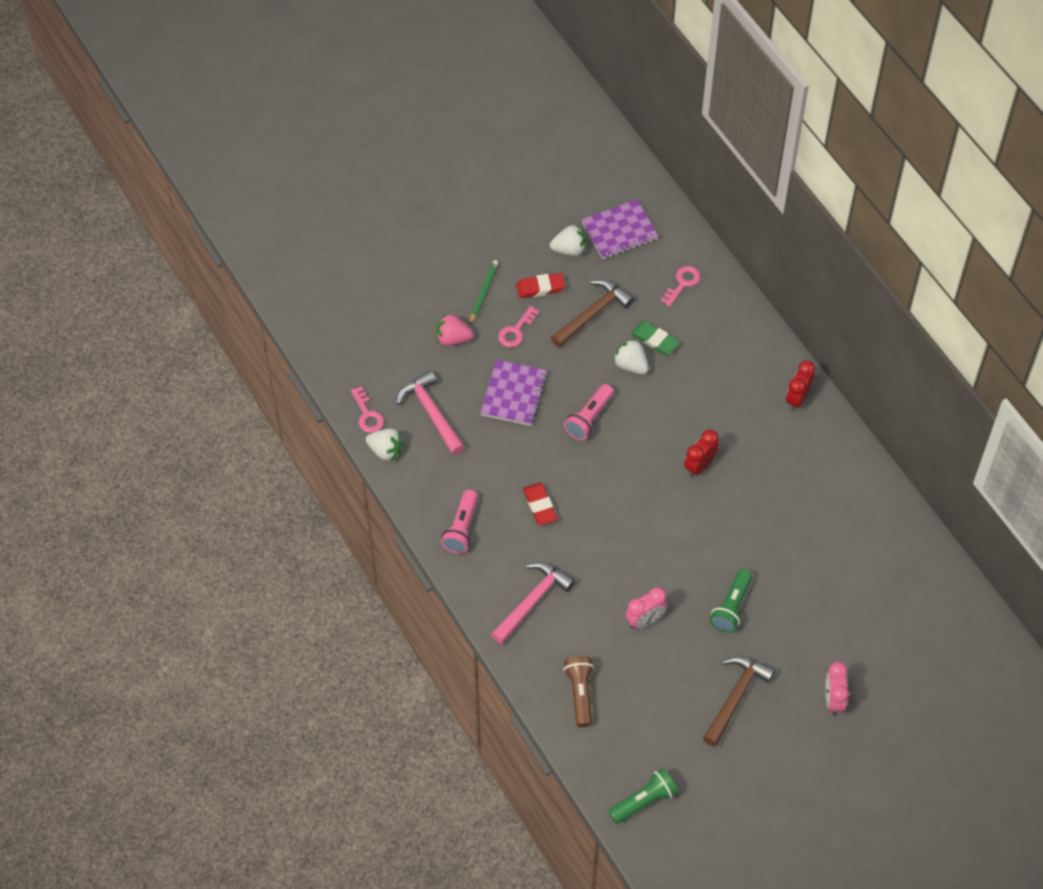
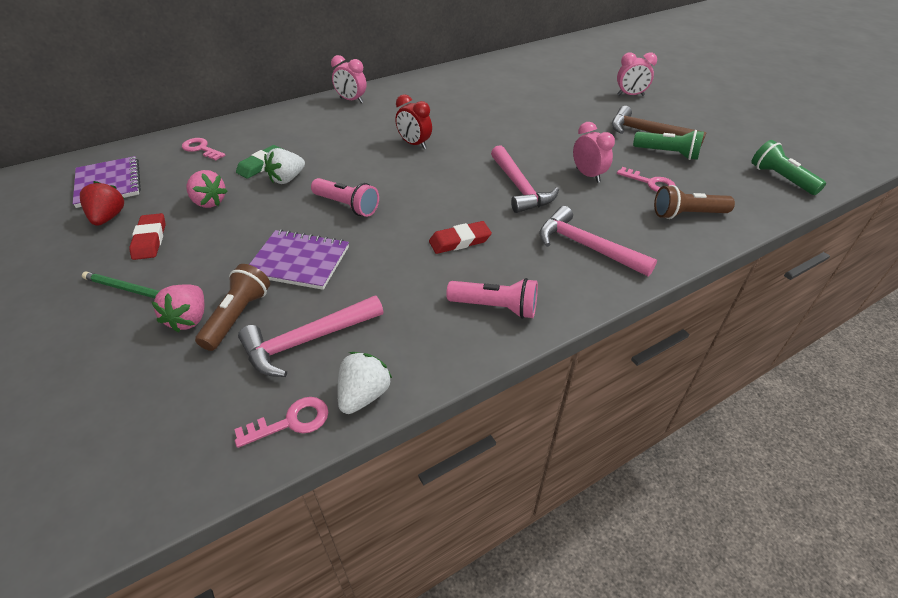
camera: 90 degrees left, 15 degrees down
pink key [498,306,540,347] -> pink key moved to [617,167,676,192]
white strawberry [550,225,586,256] -> red strawberry [80,181,125,226]
brown hammer [551,279,634,348] -> pink strawberry [187,170,228,208]
green flashlight [710,569,753,633] -> green flashlight moved to [633,130,704,160]
red clock [786,361,815,411] -> pink clock [331,55,367,103]
none -> brown flashlight [195,264,270,351]
none -> pink hammer [491,145,559,213]

